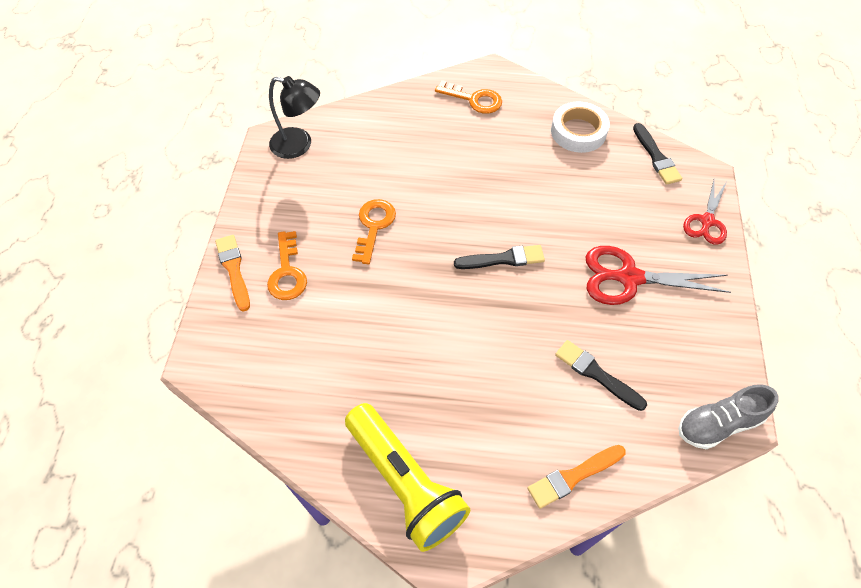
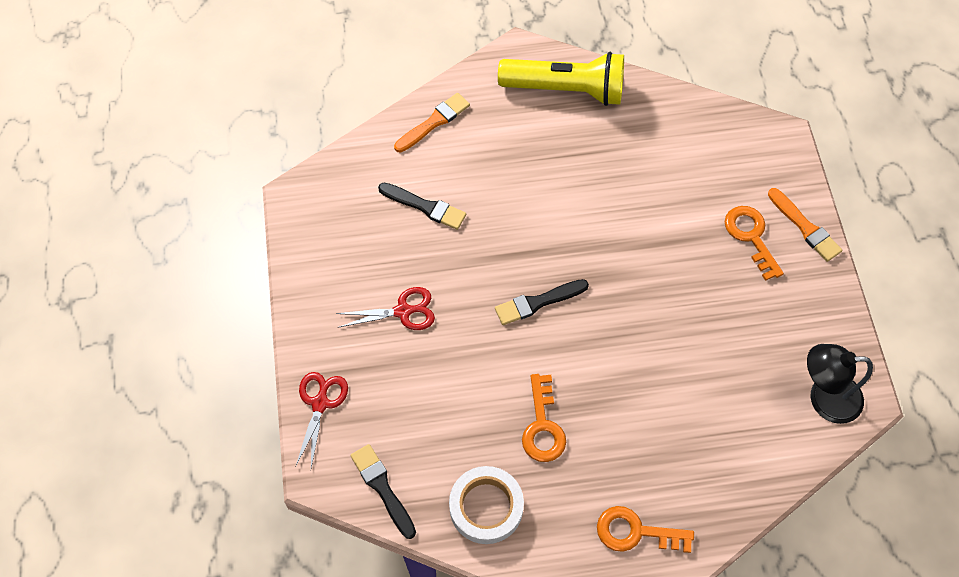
camera: 165 degrees right, 5 degrees up
yellow flashlight [345,403,471,552] -> yellow flashlight turned 150 degrees clockwise [498,52,624,106]
orange key [352,199,396,264] -> orange key moved to [522,374,566,462]
red scissors [586,246,731,305] -> red scissors [336,287,435,330], size x0.64
grey shoe [678,384,779,449] -> none

